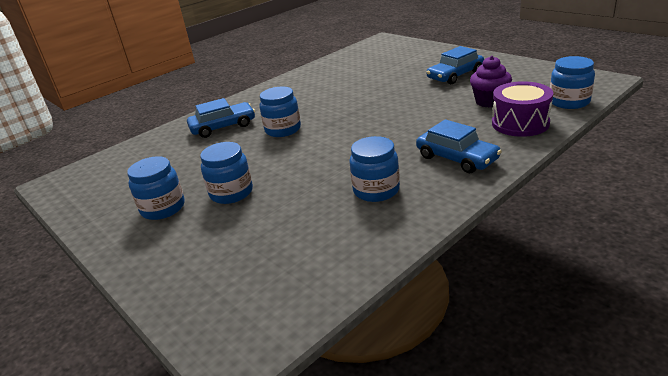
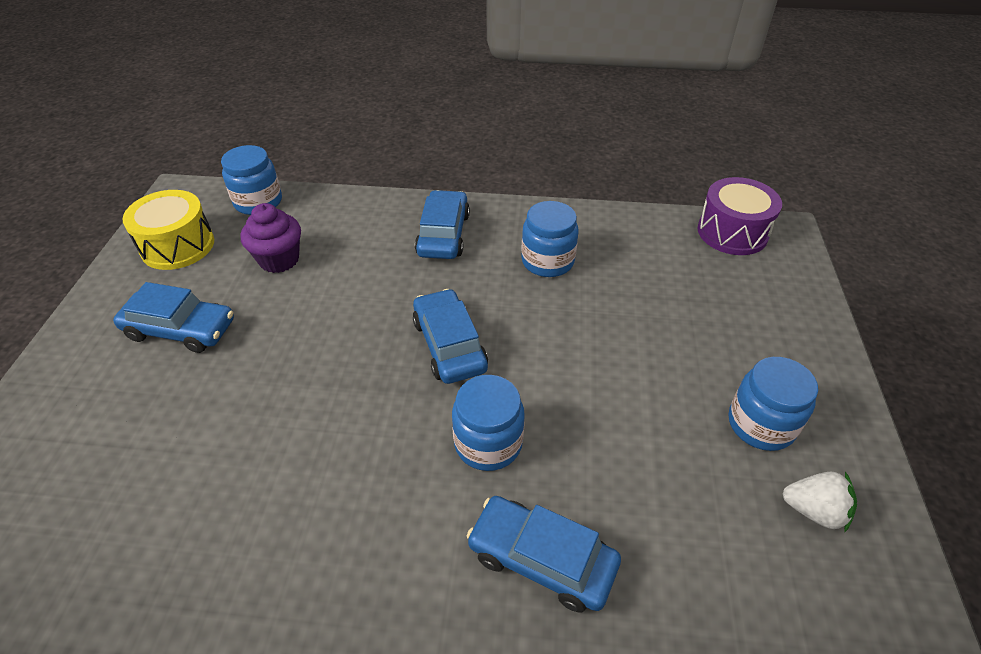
camera: 135 degrees left, 15 degrees up
blue jar [200,142,253,204] -> none
purple drum [492,81,553,137] -> purple drum moved to [698,177,782,255]
none -> yellow drum [122,190,214,270]
none -> blue car [413,289,488,384]
none -> white strawberry [783,471,857,533]

